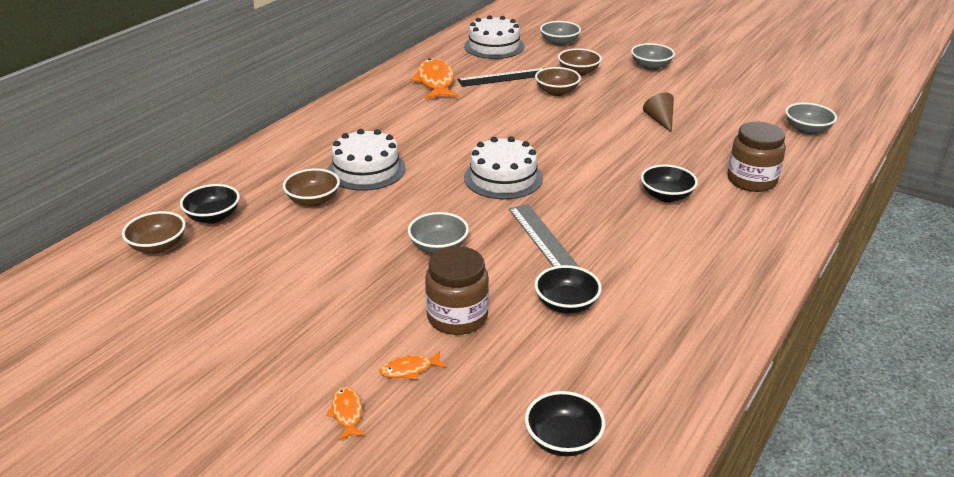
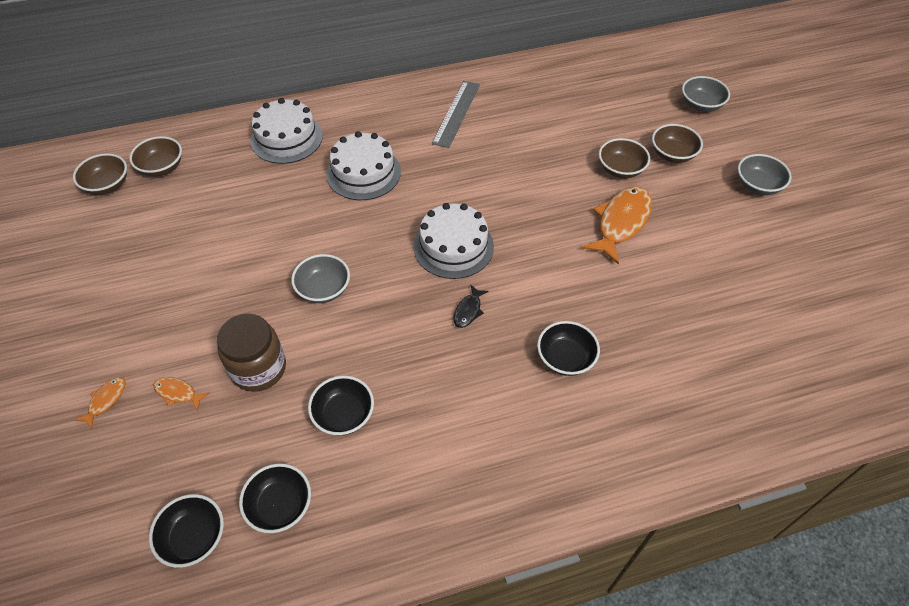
camera: 40 degrees right, 20 degrees up
black bowl [180,184,240,224] -> black bowl moved to [239,464,311,533]
brown bowl [283,168,340,207] -> brown bowl moved to [73,153,127,195]
orange fish [411,58,458,99] -> orange fish moved to [582,186,652,265]
black ruler [457,68,544,87] -> none
white cake [464,15,524,59] -> white cake moved to [251,98,323,164]
grey ruler [509,204,579,267] -> grey ruler moved to [432,81,480,148]
brown cone [643,92,674,133] -> none
brown jar [727,122,786,192] -> none
grey bowl [785,102,837,135] -> none
none -> black fish [453,284,488,328]

